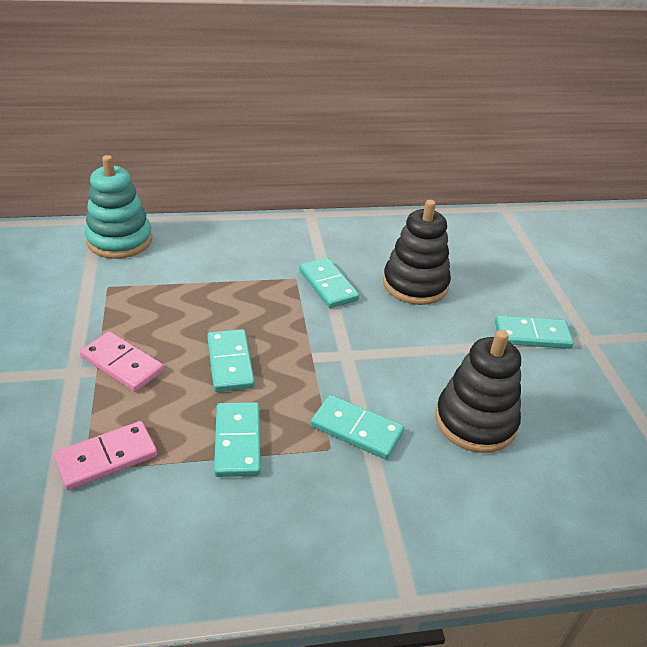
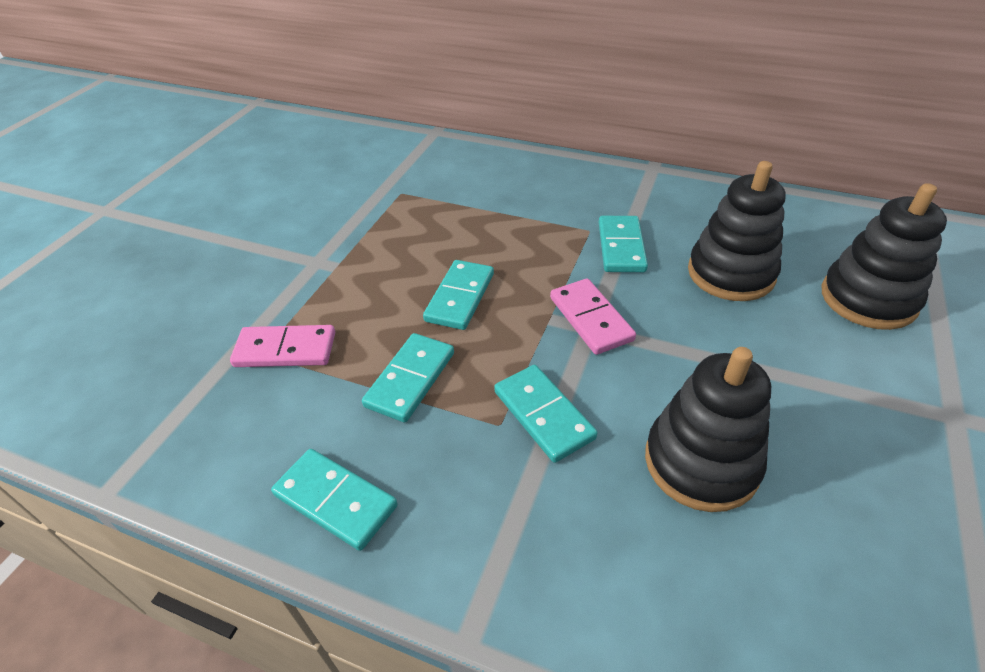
camera: 35 degrees right, 5 degrees up
pink domino [80,332,164,392] -> pink domino moved to [550,278,636,355]
turquoise stacking toy [85,155,152,259] -> none
turquoise domino [495,315,574,349] -> turquoise domino moved to [271,449,398,551]
none -> black stacking toy [822,183,947,330]

